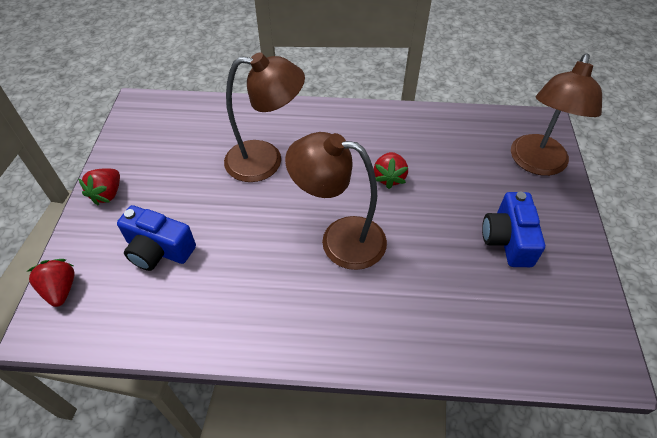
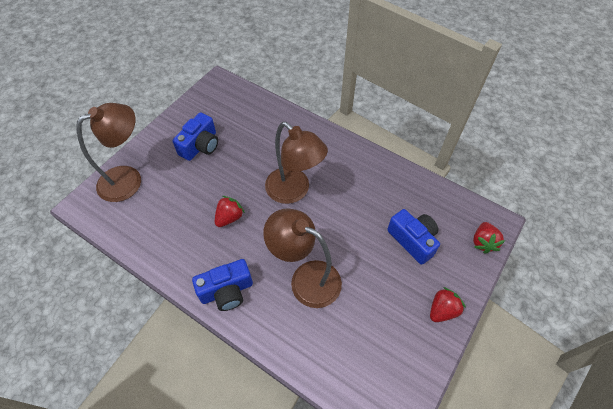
camera: 150 degrees left, 5 degrees up
none -> blue camera [192,259,253,311]

